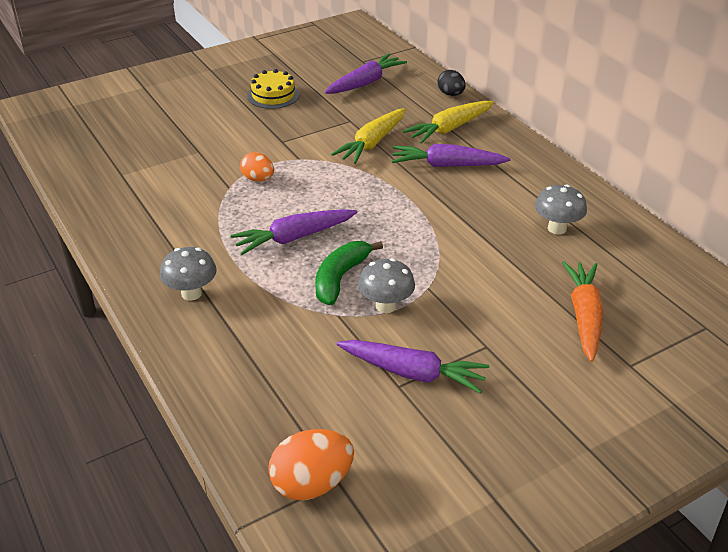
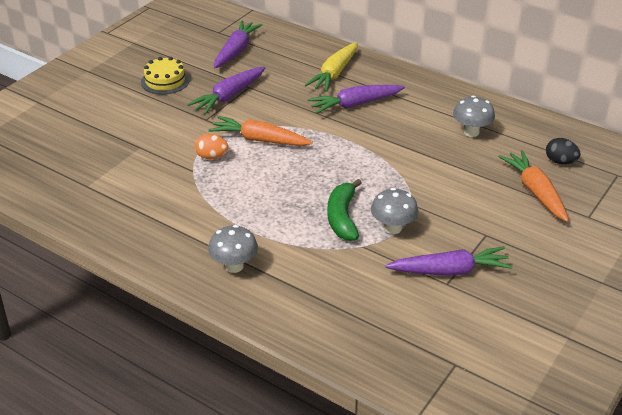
camera: 25 degrees left, 0 degrees up
purple carrot [230,209,357,255] -> purple carrot moved to [187,66,265,114]
orange egg [268,429,354,501] -> none
yellow carrot [331,108,406,164] -> none
black egg [438,70,466,96] -> black egg moved to [546,138,581,164]
none -> orange carrot [209,116,313,146]

